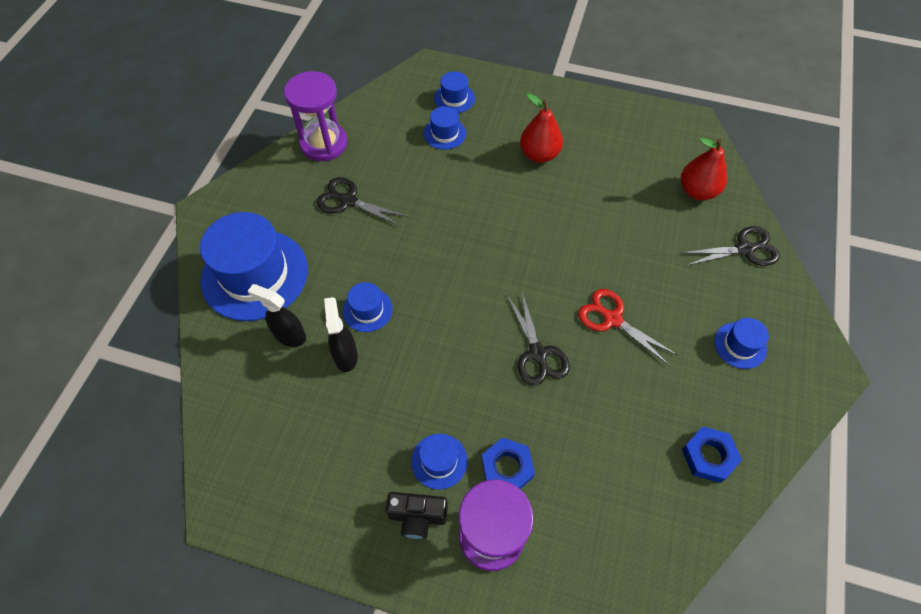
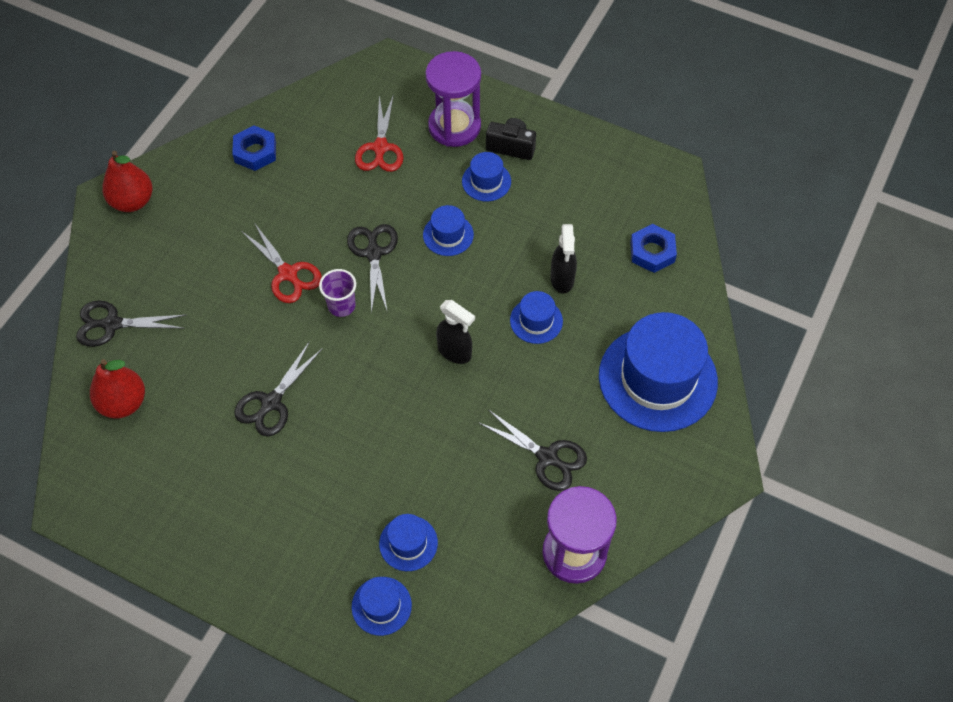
camera: 170 degrees left, 0 degrees up
black spray bottle [247,284,306,347] -> black spray bottle moved to [436,300,475,364]
blue nut [481,437,535,489] -> blue nut moved to [630,224,677,273]
red pear [520,93,563,163] -> red pear moved to [102,151,152,212]
blue hat [714,318,769,369] -> blue hat moved to [423,205,474,256]
none -> black scissors [234,341,323,436]
none -> purple cup [319,269,356,317]
none -> red scissors [355,94,404,172]

